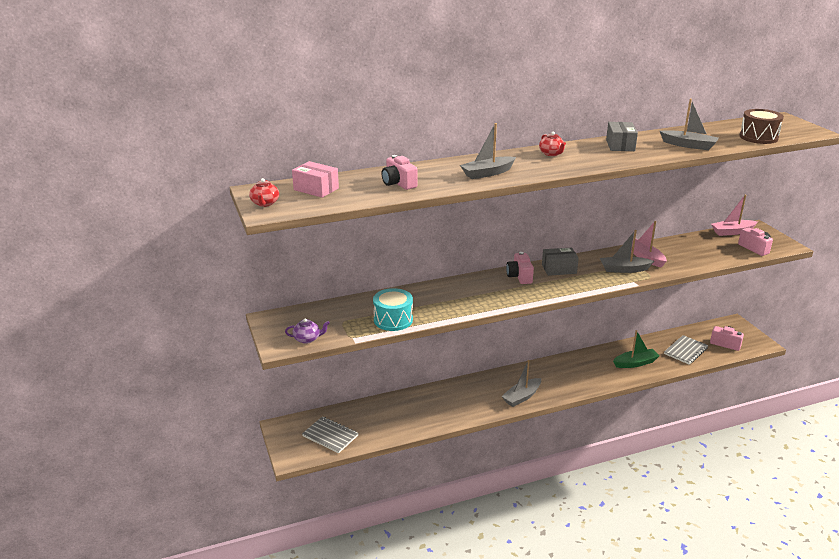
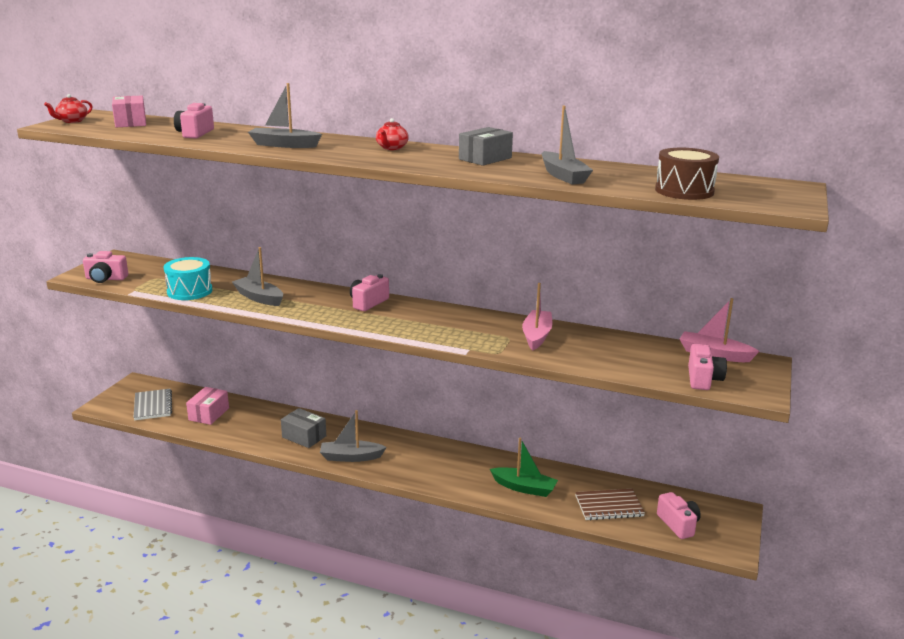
camera: 40 degrees right, 5 degrees down
purple teapot [285,318,330,344] -> pink camera [83,251,128,283]
grey box [542,248,579,276] -> grey box moved to [281,408,326,448]
grey boat [600,230,654,273] -> grey boat moved to [232,247,283,306]
grey notebook [664,335,708,364] -> brown notebook [575,489,645,520]
none -> pink box [186,387,229,425]

